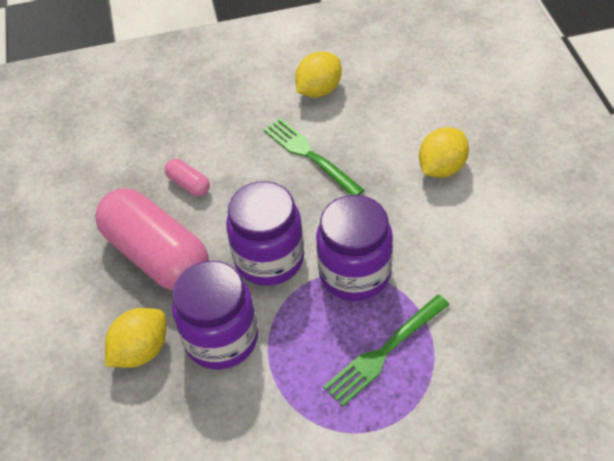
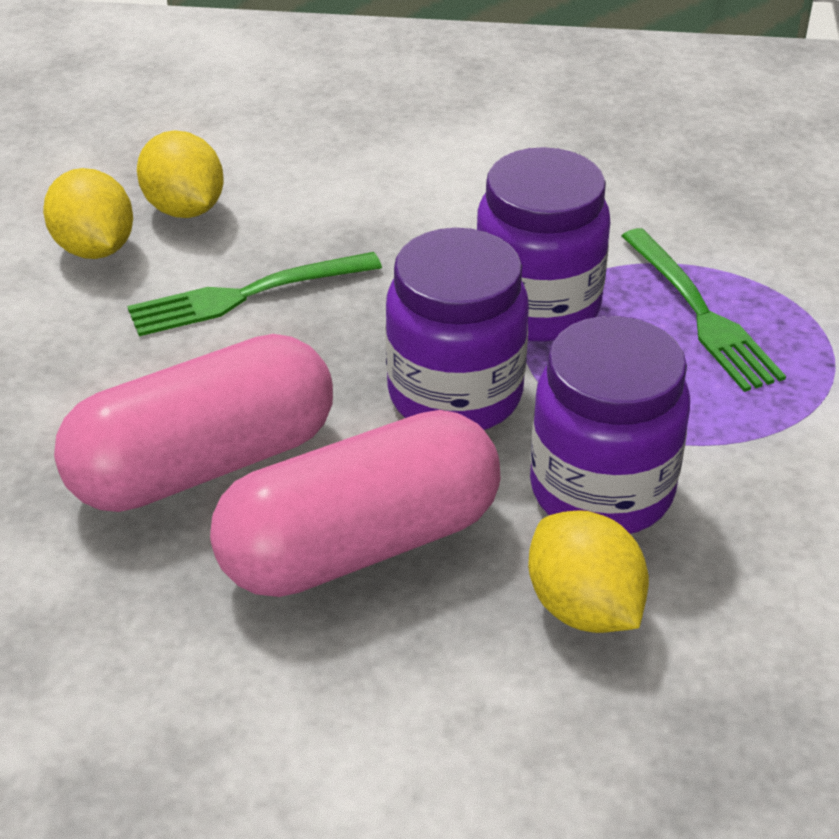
camera: 75 degrees left, 10 degrees down
pink capsule [165,159,210,196] -> pink capsule [54,334,333,512], size x2.40
yellow lemon [419,127,469,178] -> yellow lemon moved to [137,131,224,218]

